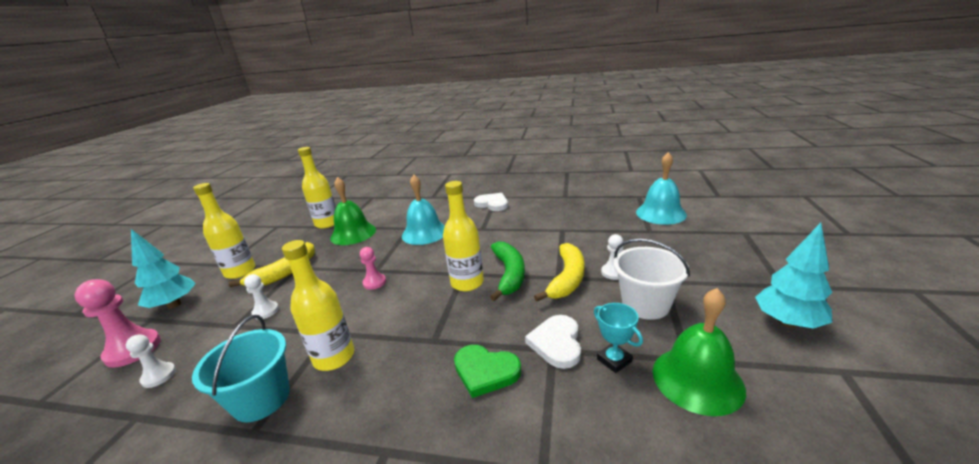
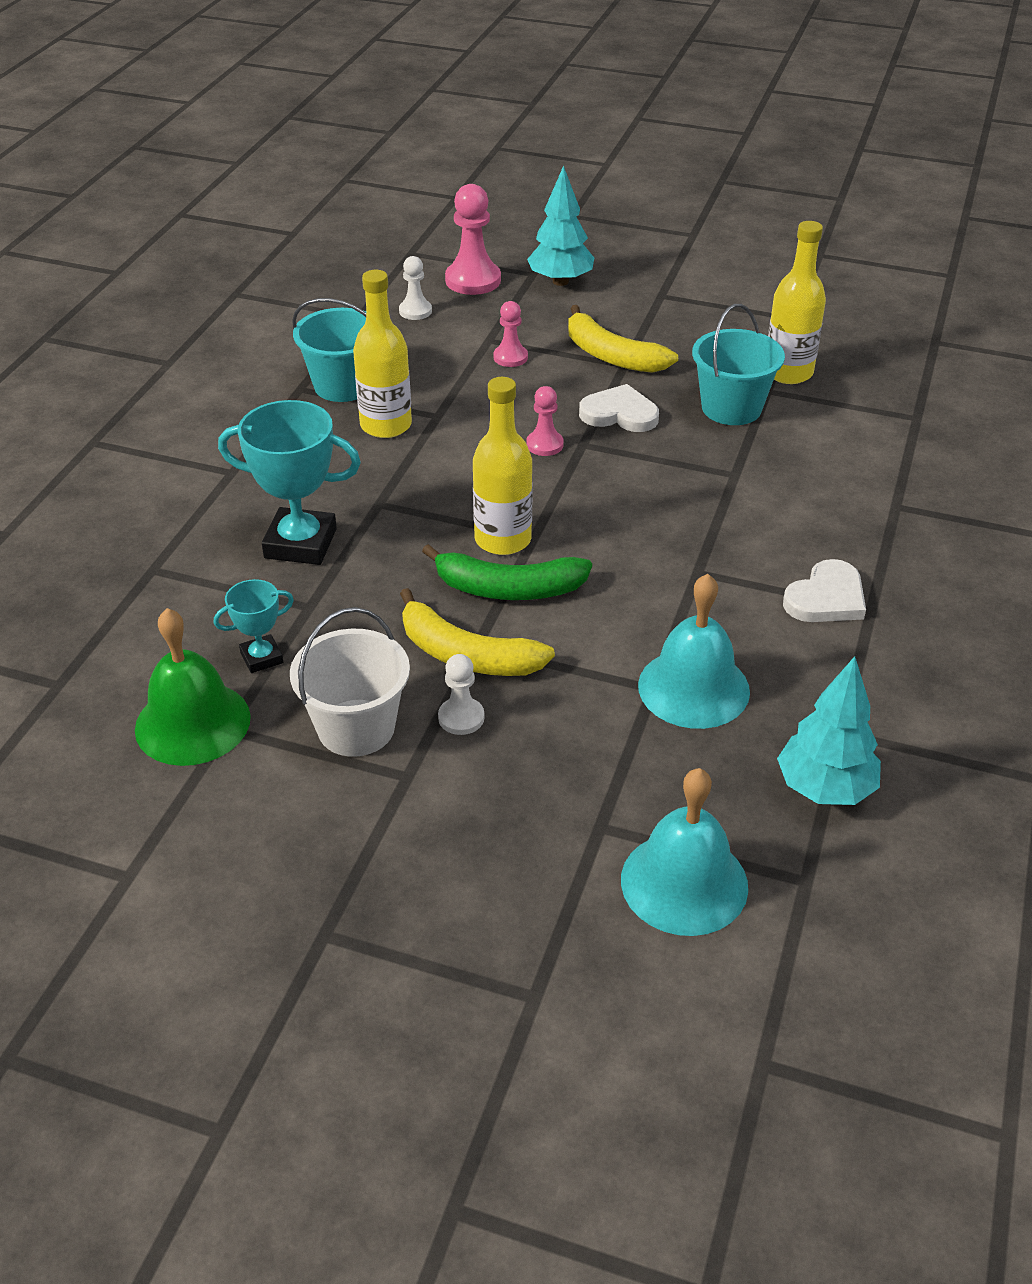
camera: 95 degrees right, 15 degrees up
yellow bottle [193,183,256,279] -> none
white pawn [244,274,279,320] -> pink pawn [493,301,528,367]
green bell [330,177,376,245] -> turquoise bucket [692,304,785,425]
turquoise bell [402,175,445,245] -> turquoise bell moved to [638,574,750,729]
green heart [454,345,521,398] -> turquoise trophy [218,400,361,565]
white heart [525,315,581,369] -> white heart moved to [579,384,659,432]
turquoise tree [755,223,832,329] -> turquoise tree moved to [777,656,881,805]

